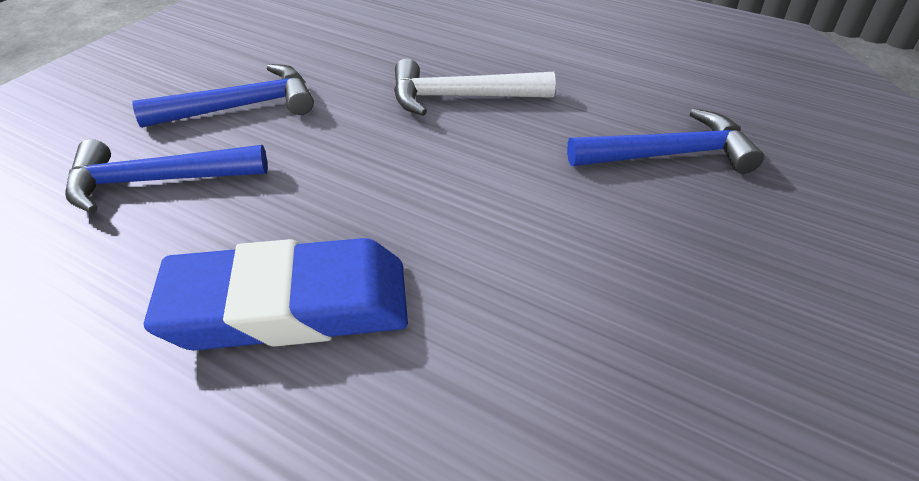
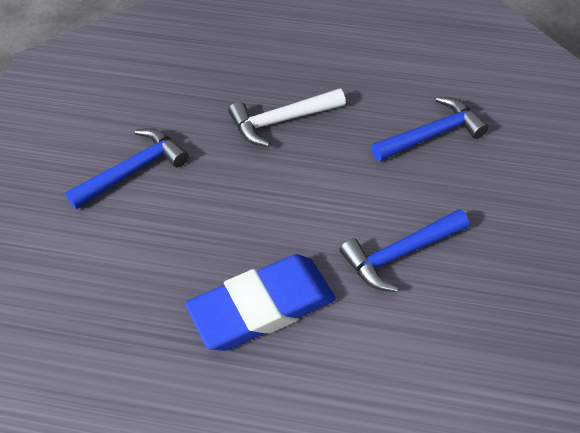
camera: 20 degrees left, 10 degrees up
blue hammer [65,139,268,214] -> blue hammer moved to [340,209,469,292]

